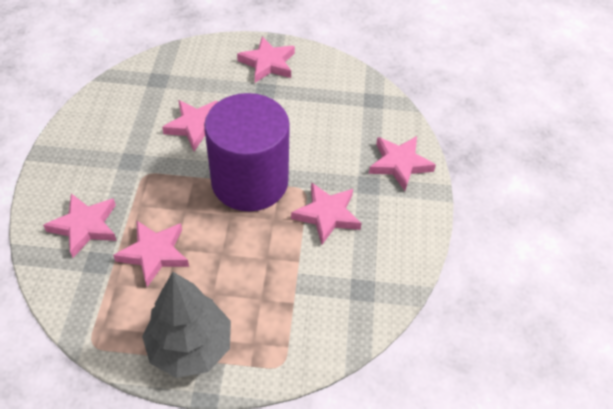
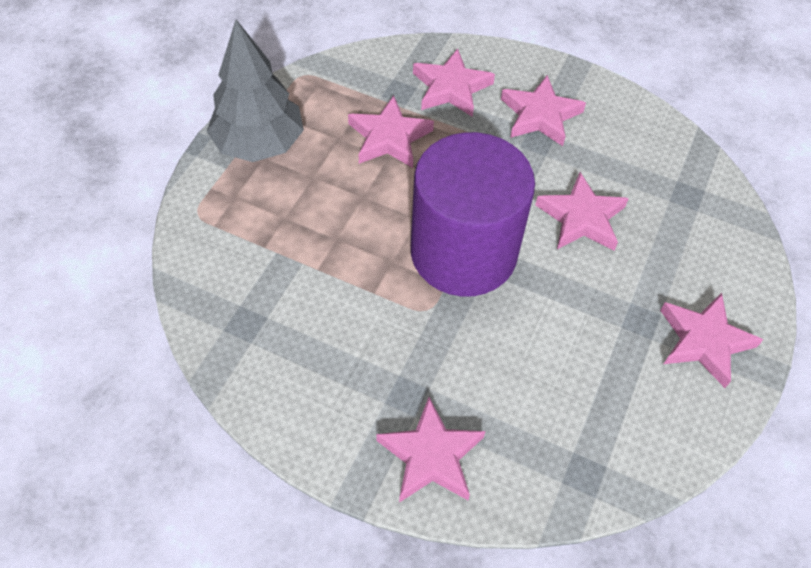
camera: 110 degrees right, 5 degrees up
pink star [291,182,362,245] -> pink star moved to [501,75,586,146]

